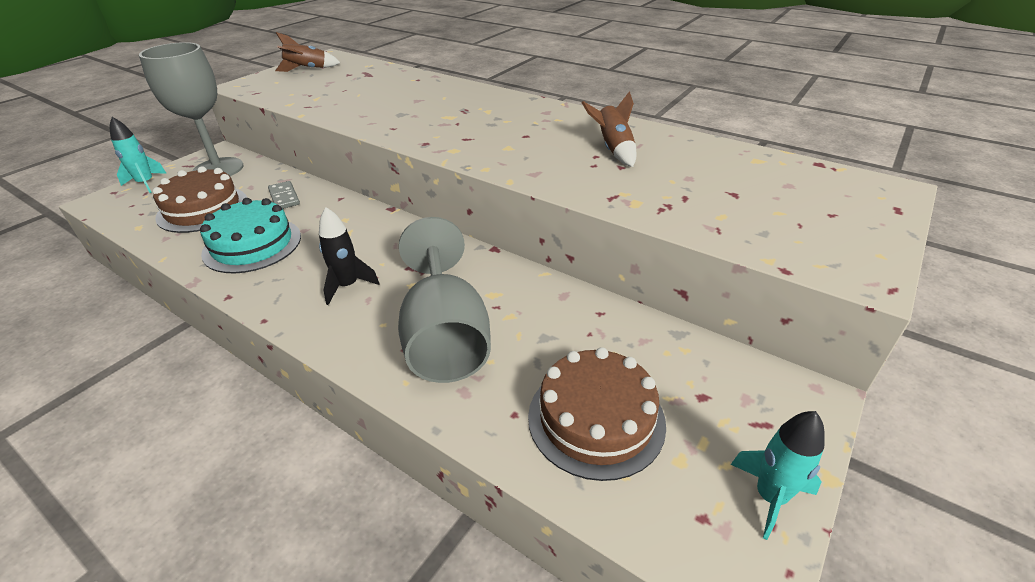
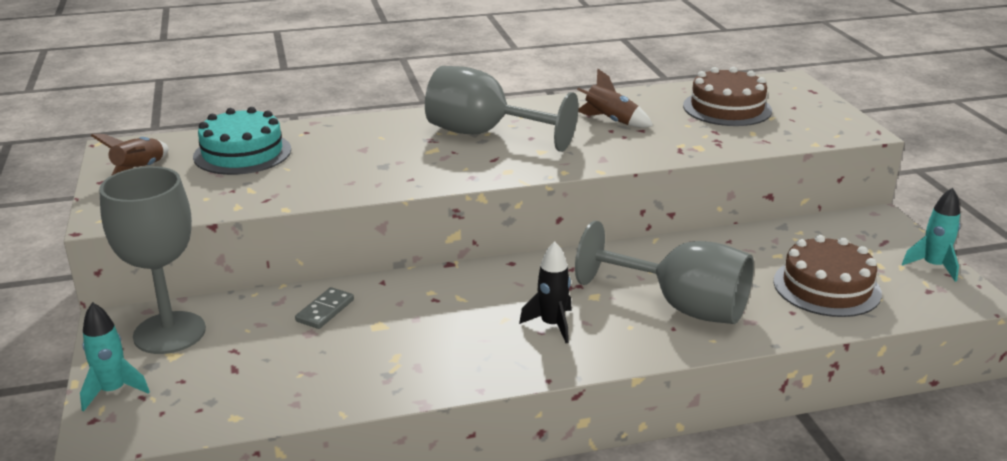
camera: 50 degrees left, 10 degrees down
brown cake [153,166,247,233] -> brown cake moved to [683,67,772,126]
turquoise cake [200,198,301,273] -> turquoise cake moved to [193,107,291,175]
grey domino [268,181,300,209] -> grey domino turned 75 degrees counterclockwise [295,287,354,329]
none -> grey goblet [425,66,578,152]

